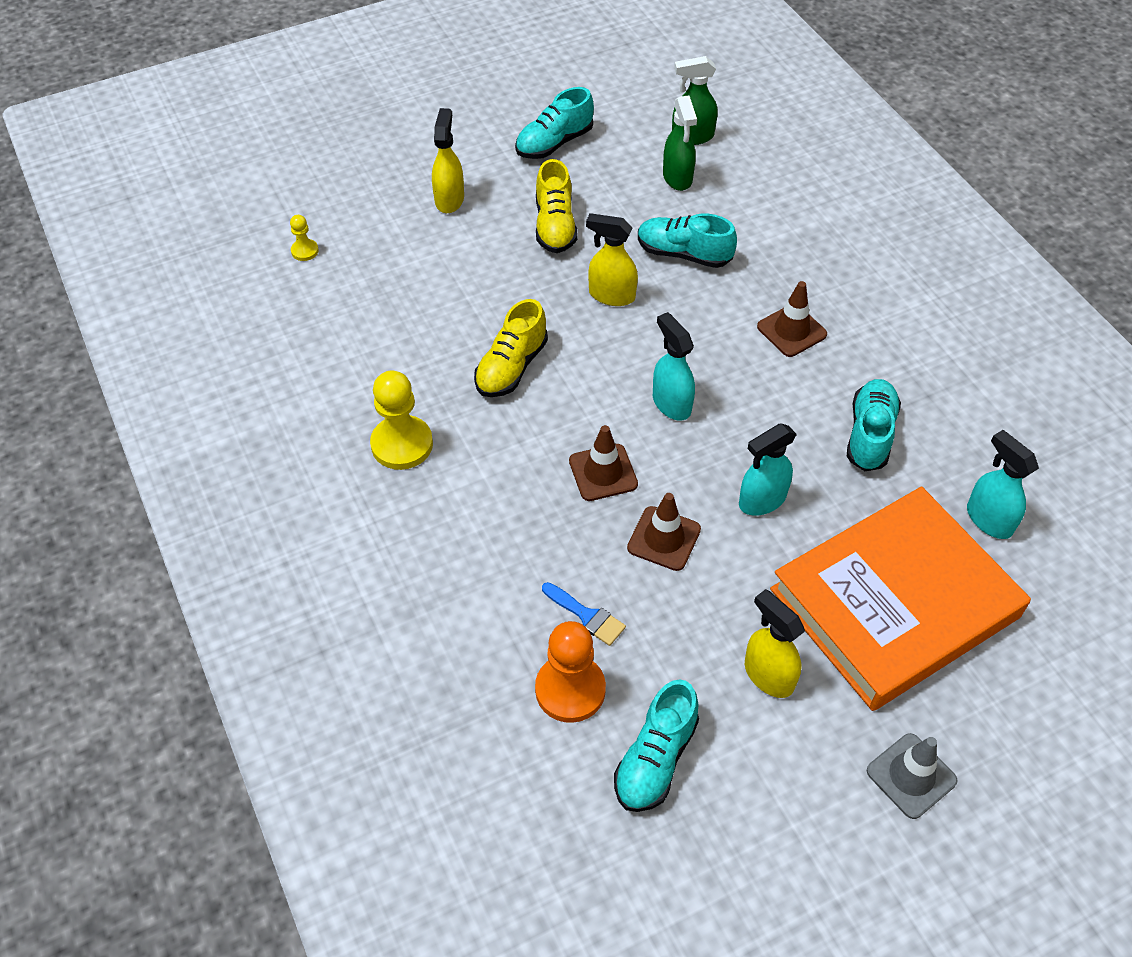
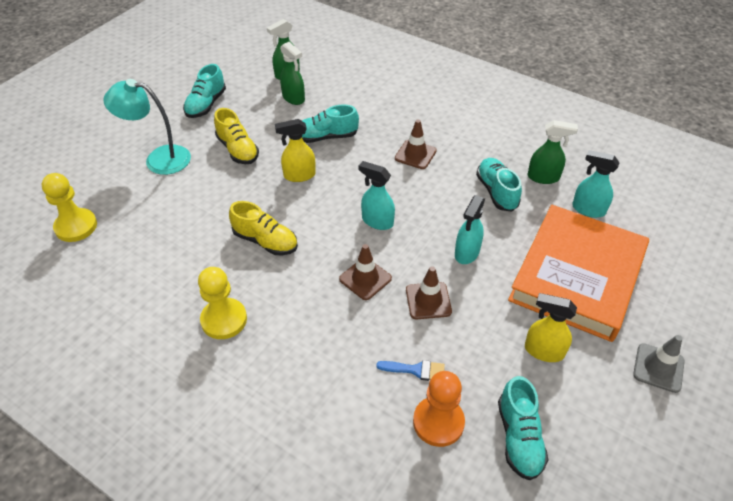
camera: 30 degrees left, 5 degrees down
yellow pawn [290,215,319,261] -> yellow pawn [42,173,97,242], size x2.02
yellow spray bottle [432,108,464,213] -> turquoise lamp [104,79,191,175]
yellow shoe [474,299,548,397] -> yellow shoe turned 60 degrees counterclockwise [229,201,298,255]
none -> green spray bottle [527,120,578,184]

